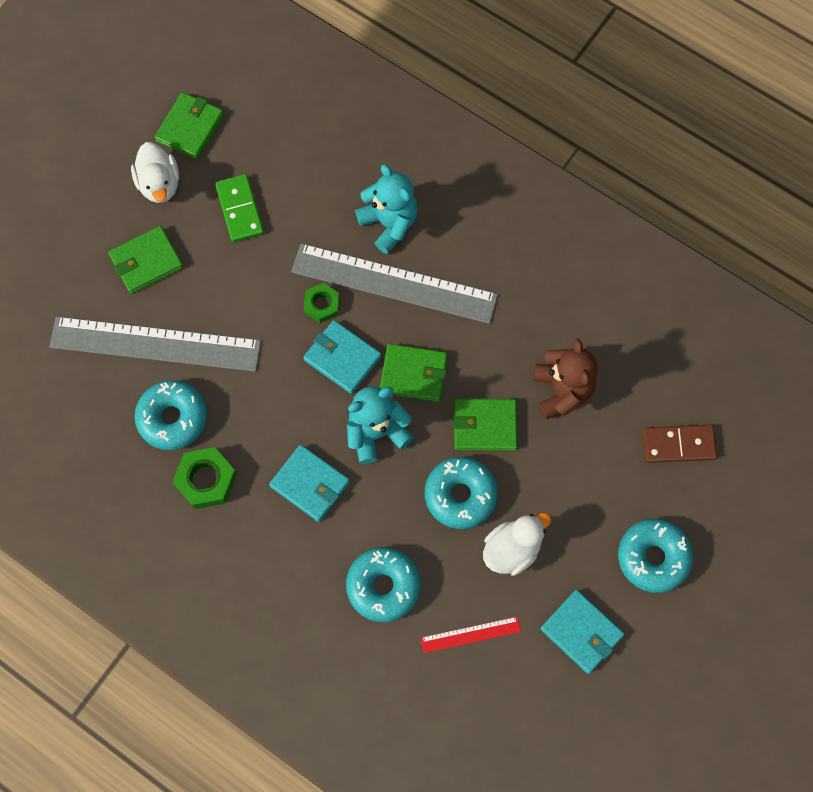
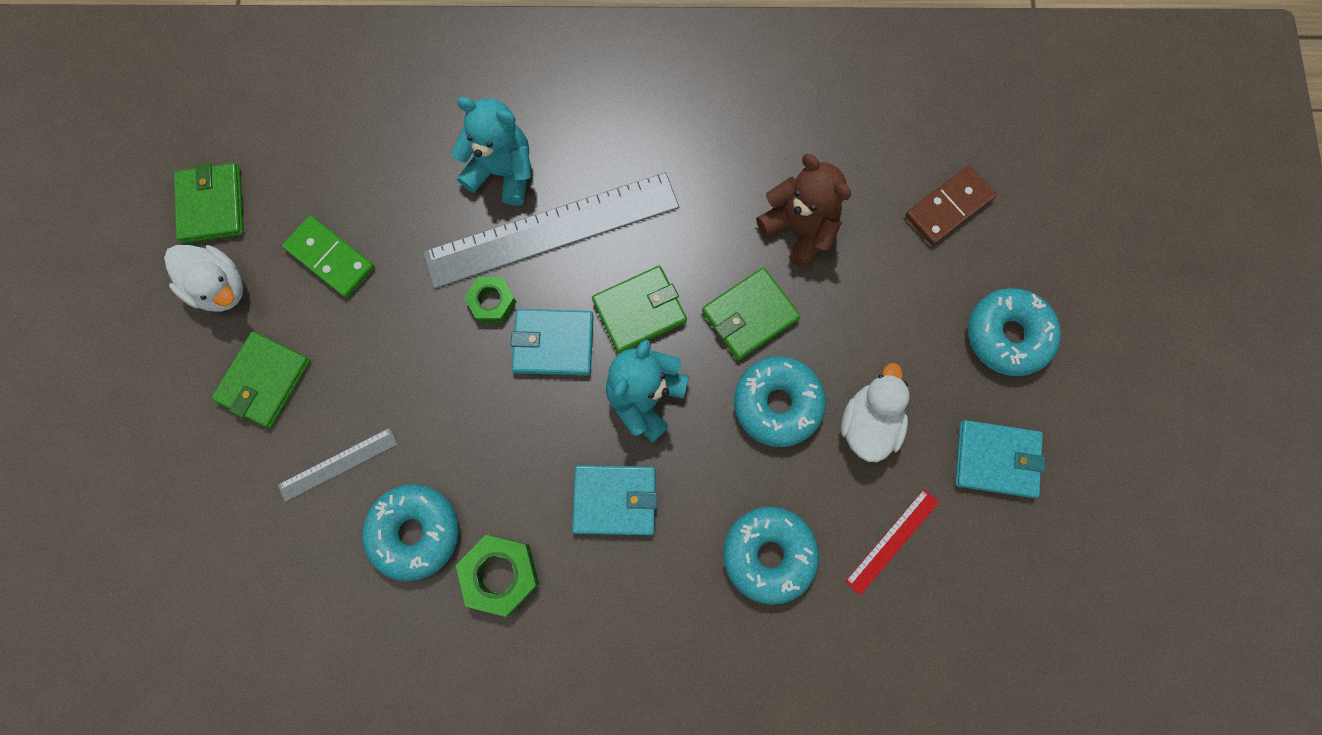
camera: 35 degrees left, 5 degrees up
grey ruler [49,317,261,372] -> grey ruler [278,428,398,502], size x0.45

